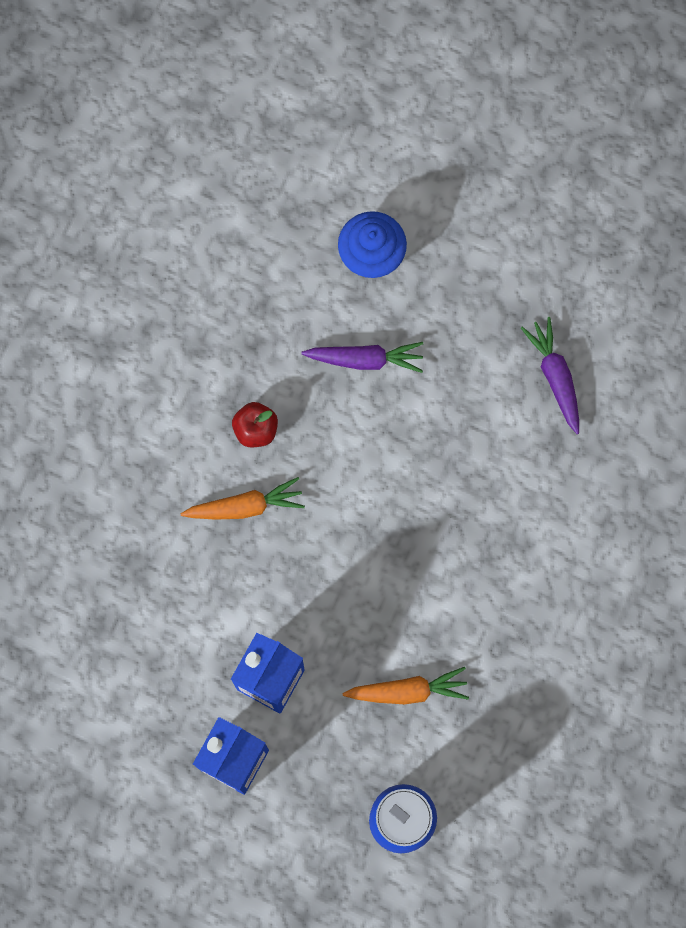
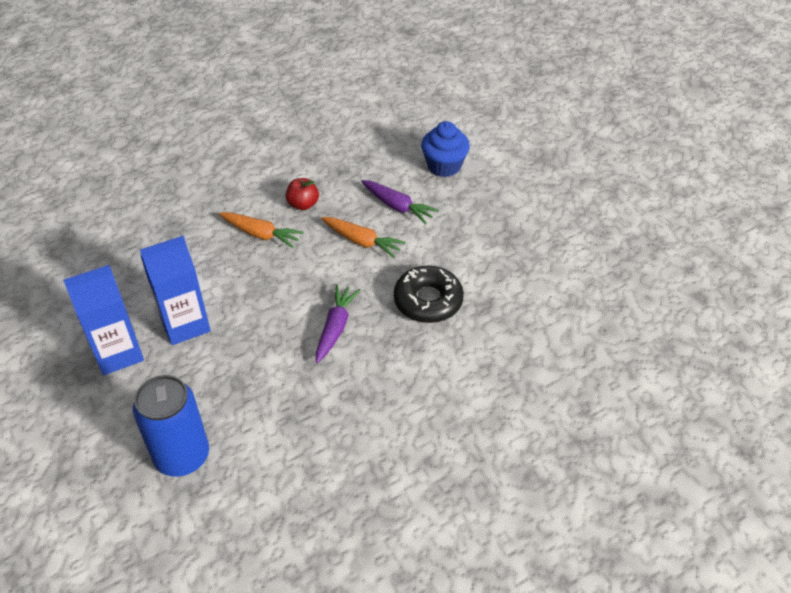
camera: 35 degrees right, 30 degrees down
orange carrot [343,667,469,704] -> orange carrot moved to [321,217,405,258]
purple carrot [521,317,579,434] -> purple carrot moved to [316,285,360,363]
none -> black donut [394,266,464,323]

